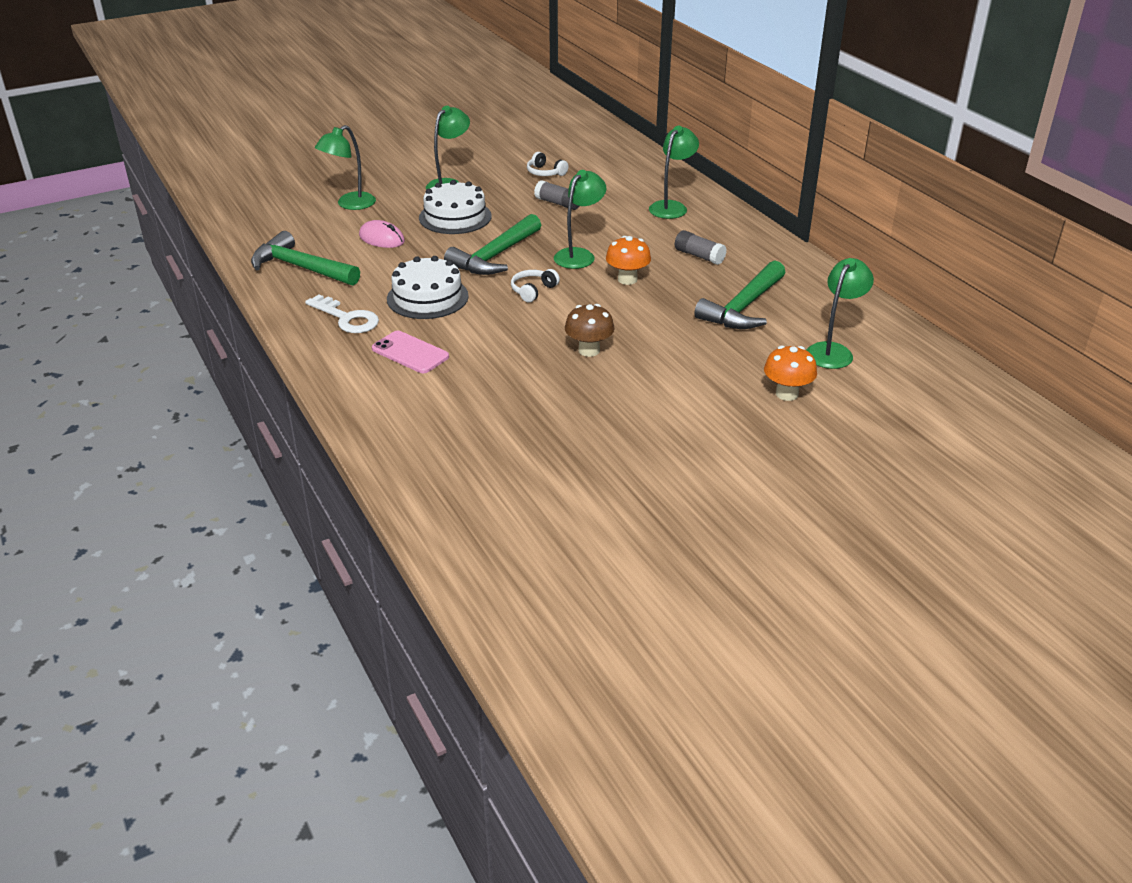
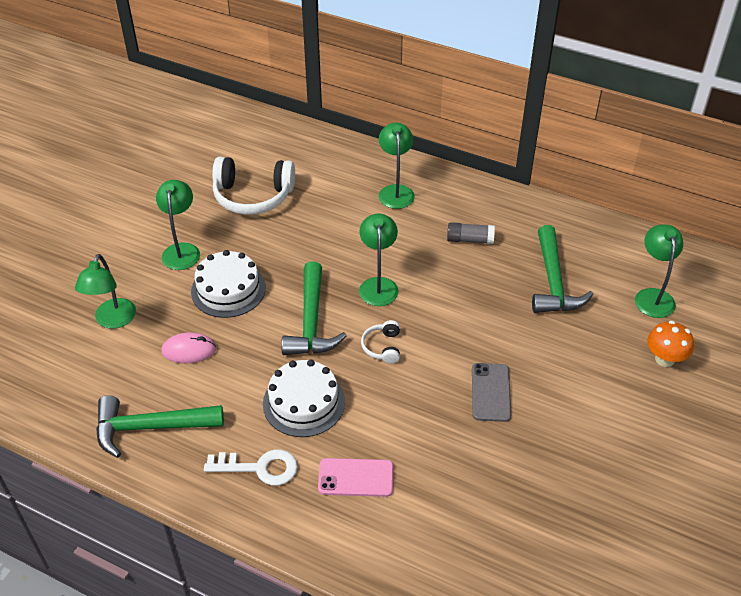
camera: 35 degrees left, 10 degrees up
white headphones [527,152,569,176] -> white headphones [212,157,295,215], size x2.09
grey glue stick [534,180,579,210] -> none
brown mushroom [565,304,614,357] -> grey phone [472,363,511,422]
orange mushroom [606,236,651,285] -> none

